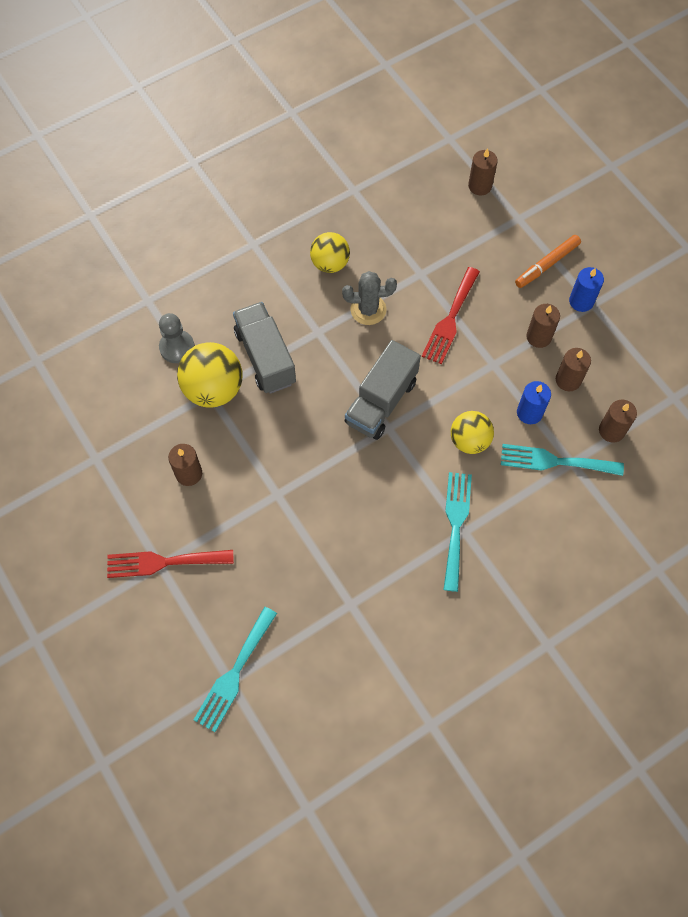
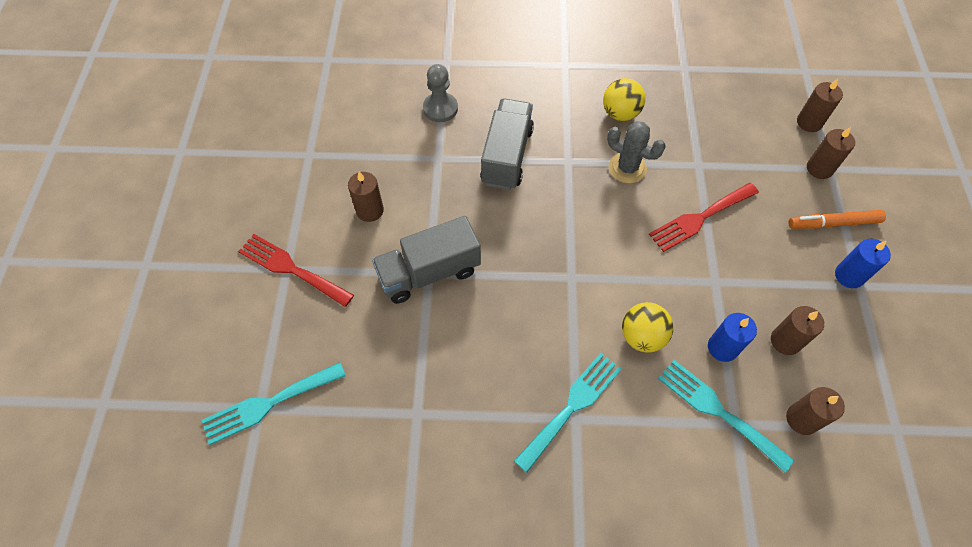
camera: 35 degrees right, 5 degrees down
yellow ball [177,342,242,408] -> none
grey truck [345,340,421,440] -> grey truck moved to [372,216,481,304]
brown candle [526,304,560,348] -> brown candle moved to [807,127,855,179]

